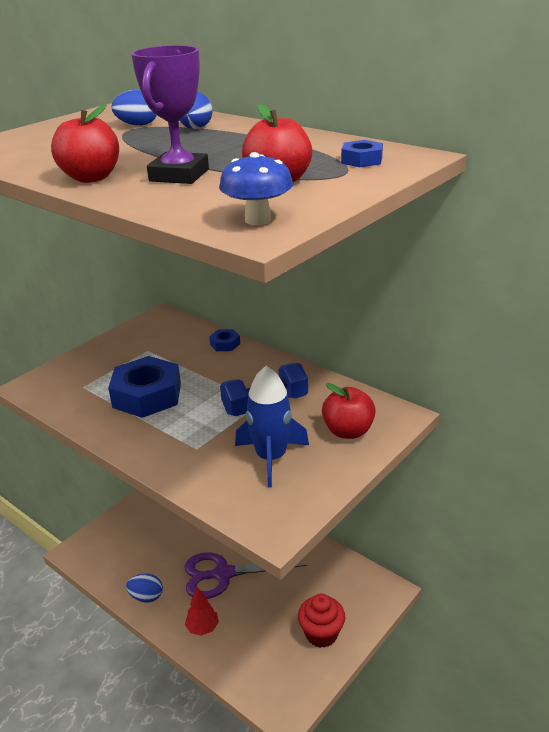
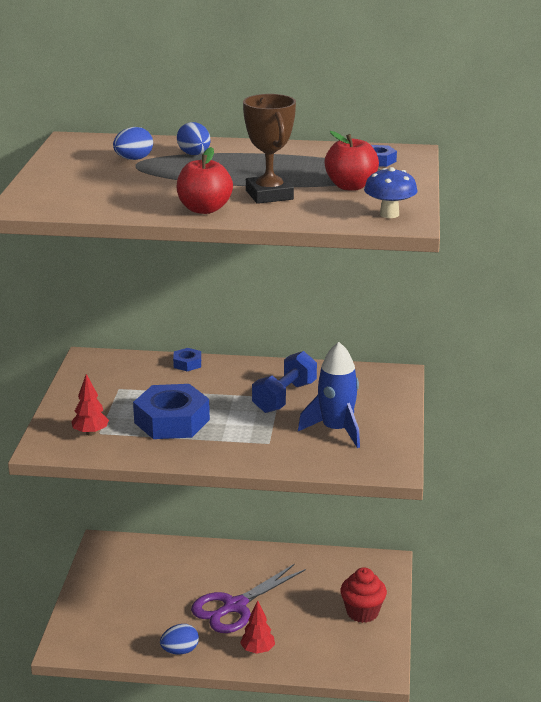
camera: 35 degrees left, 5 degrees down
purple trophy [131,45,209,184] -> brown trophy [243,94,296,204]
red apple [322,383,376,439] -> none
none -> red tree [71,374,109,436]

